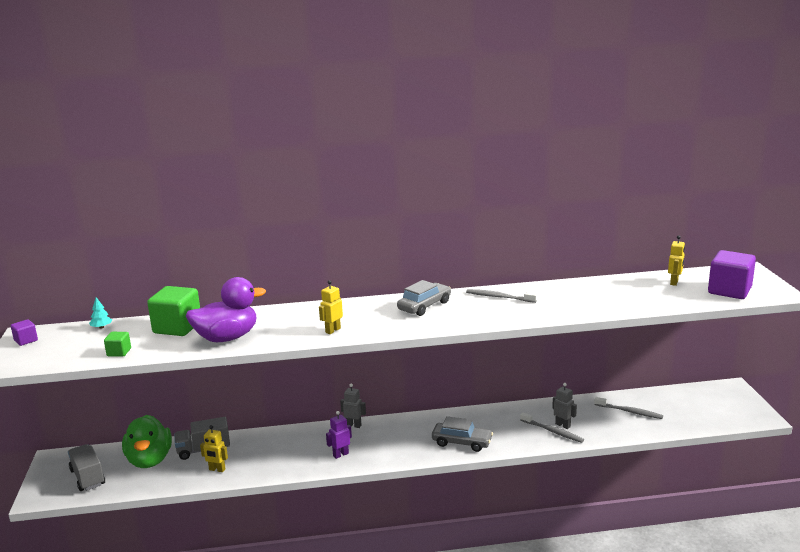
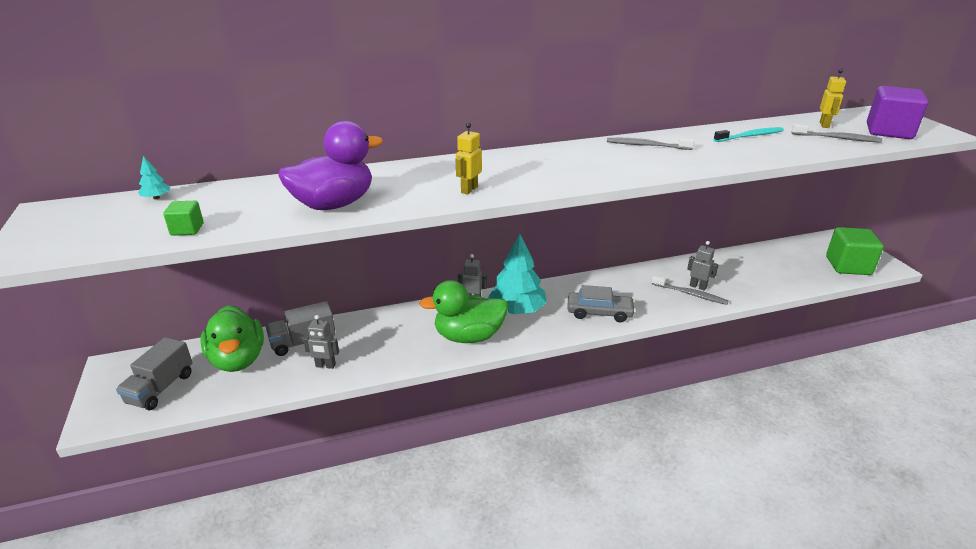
camera: 10 degrees left, 10 degrees up
purple cube [11,319,38,346] -> none
grey truck [68,444,105,491] -> grey truck turned 120 degrees counterclockwise [116,337,193,410]
green cube [147,286,200,336] -> green cube moved to [826,227,884,275]
yellow robot [200,425,228,472] -> grey robot [303,315,339,369]
purple robot [326,411,352,459] -> green duck [419,280,508,343]
grey car [397,280,451,316] -> none
grey toothbrush [595,397,663,419] -> grey toothbrush moved to [792,124,882,143]
none -> turquoise tree [488,234,547,314]
none -> turquoise toothbrush [714,127,784,142]

